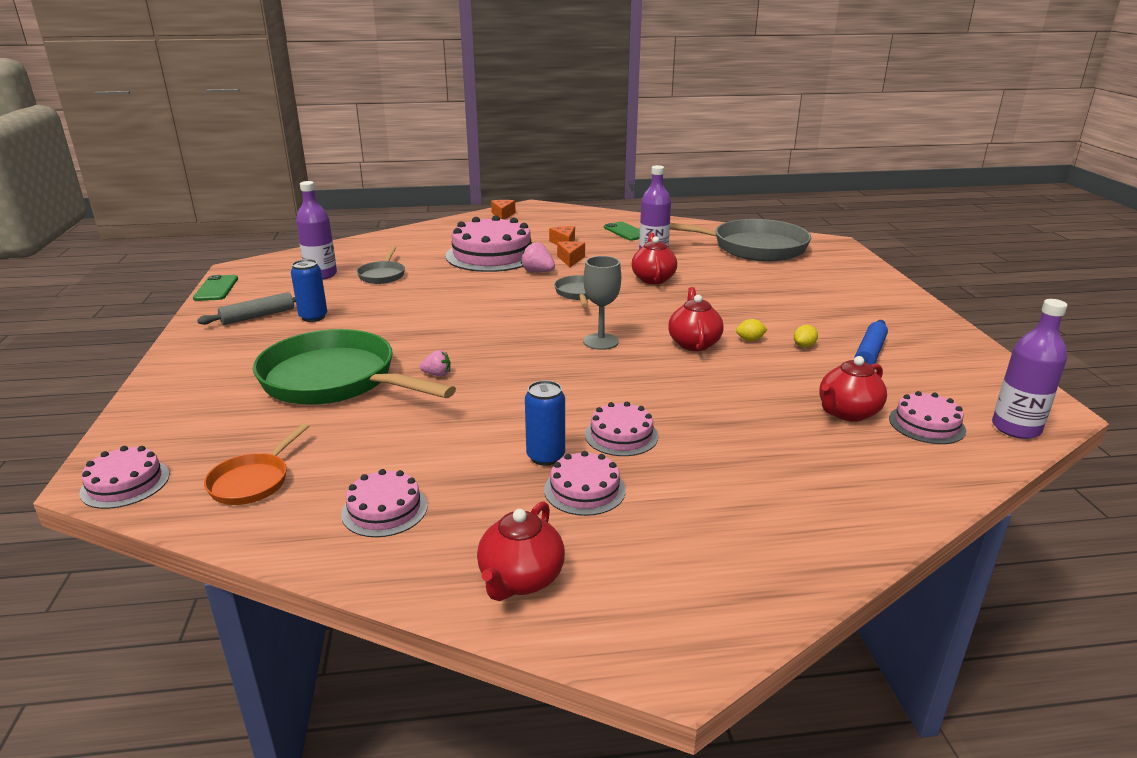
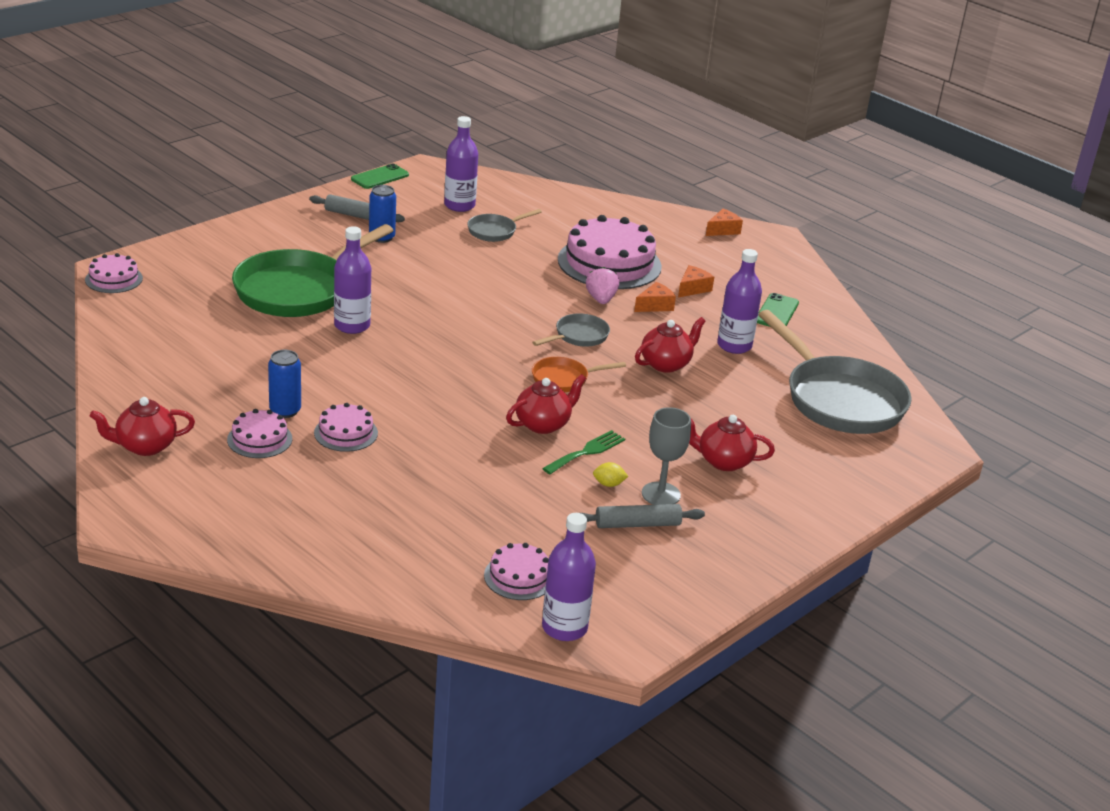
camera: 50 degrees right, 5 degrees up
orange pan [204,423,309,505] -> orange pan moved to [532,357,626,392]
green pan [253,329,456,405] -> green pan turned 135 degrees counterclockwise [232,224,394,317]
pink cake [341,469,428,537] -> none
pink strawberry [420,350,450,376] -> purple bottle [334,226,371,334]
grey goblet [583,256,621,350] -> grey goblet moved to [642,407,691,505]
yellow lemon [736,319,768,341] -> green fork [542,430,625,474]
red teapot [819,356,887,422] -> red teapot moved to [689,415,775,471]
blue rolling pin [854,320,888,365] -> grey rolling pin [581,504,705,528]

